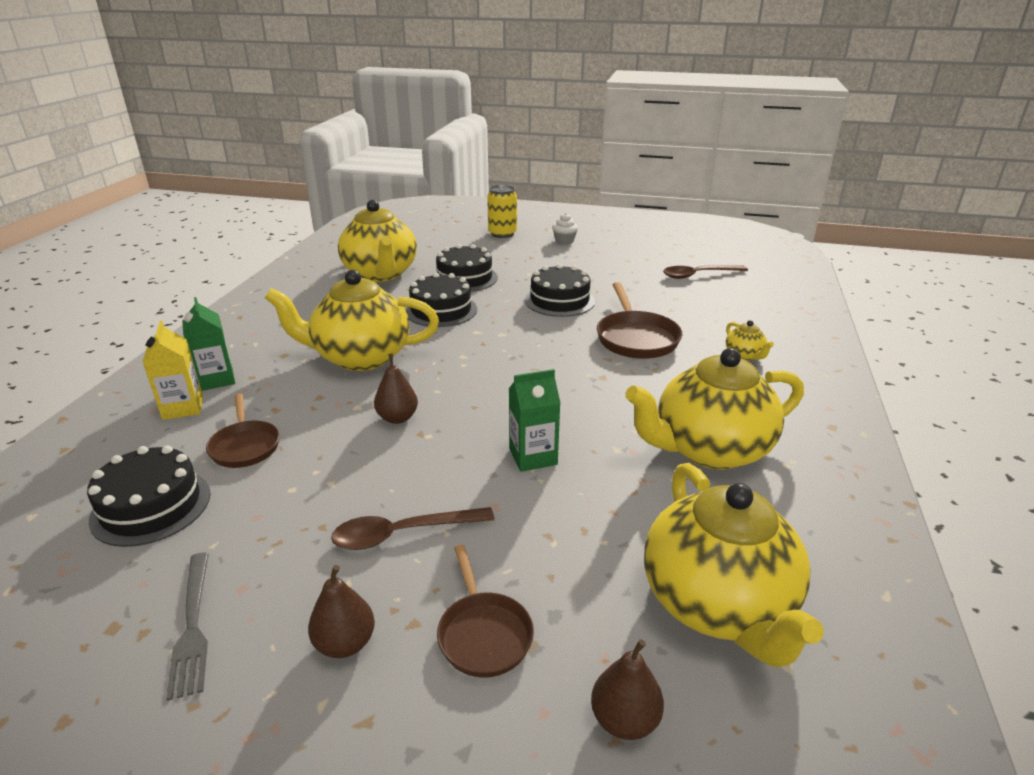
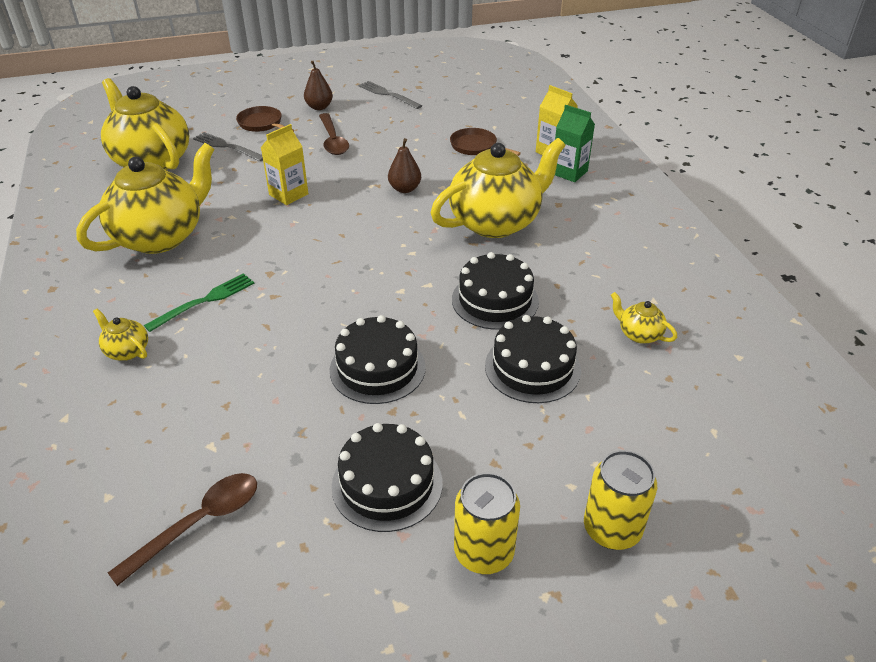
camera: 150 degrees right, 10 degrees up
black cake [87,445,211,547] -> black cake moved to [332,423,442,532]
brown spoon [331,507,495,550] -> brown spoon turned 120 degrees clockwise [319,113,349,155]
yellow teapot [338,200,417,282] -> yellow teapot [611,292,677,344], size x0.41
green carton [509,369,561,472] -> yellow carton [261,124,308,205]
white cupcake [552,213,578,245] -> yellow can [454,473,520,574]
brown pear [591,639,664,740] -> none
brown pan [597,282,682,359] -> none
none -> green fork [144,273,255,332]
none -> grey fork [193,132,263,161]

